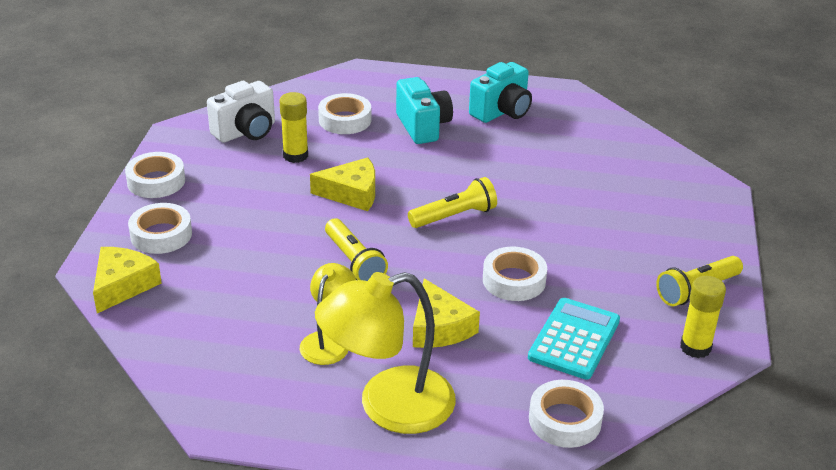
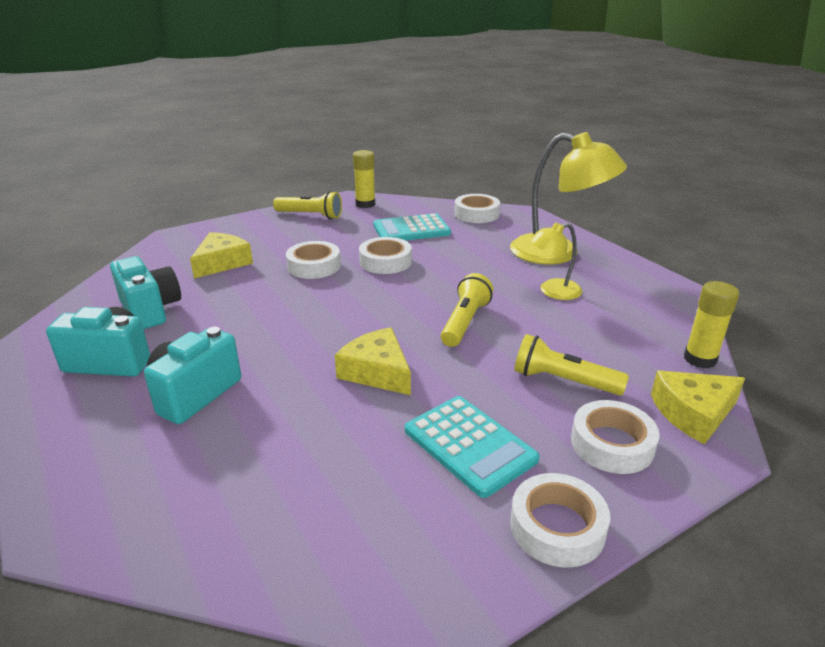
camera: 130 degrees left, 5 degrees down
white camera [207,81,275,143] -> none
yellow glue stick [279,92,308,163] -> yellow glue stick moved to [684,281,739,369]
white tape [318,93,371,134] -> white tape moved to [286,241,341,279]
yellow flashlight [408,177,497,228] -> yellow flashlight moved to [514,334,629,396]
yellow cheese [413,278,480,348] -> yellow cheese moved to [190,232,253,278]
none -> turquoise camera [110,256,181,329]
none -> turquoise calculator [405,396,540,498]

